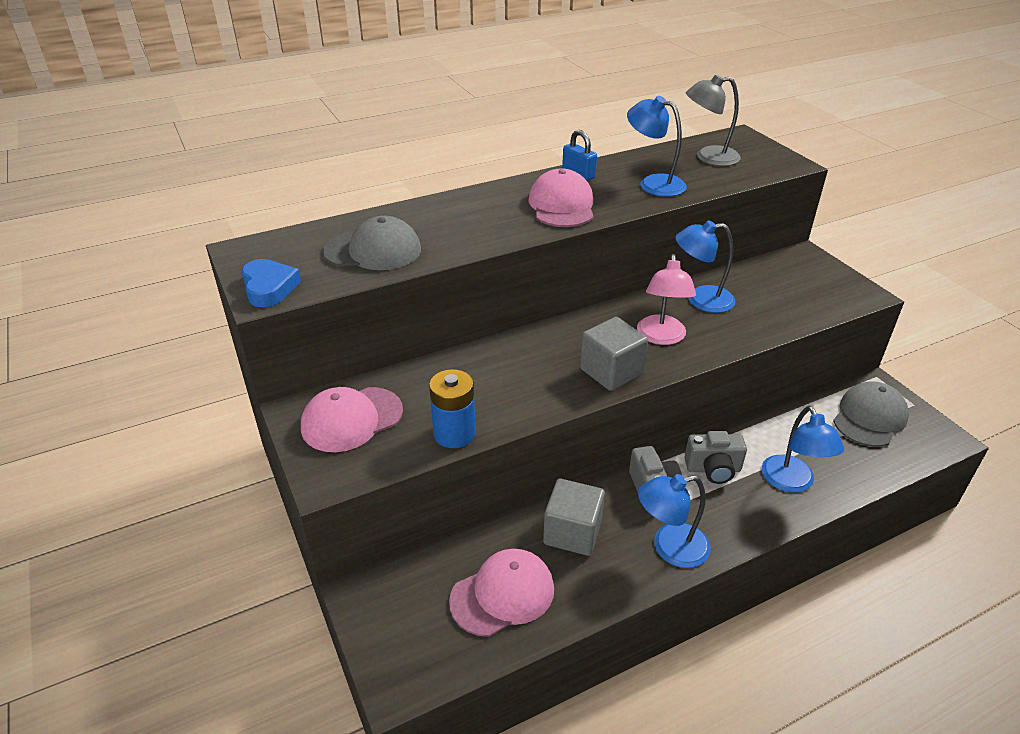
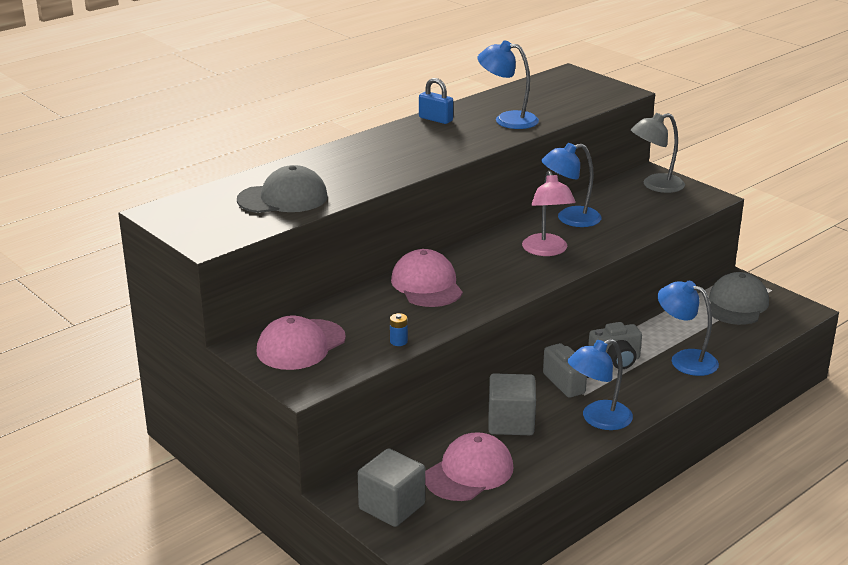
camera: 15 degrees left, 10 degrees down
blue heart [241,259,301,307] -> none
blue battery [429,369,476,448] -> blue battery [390,313,408,346], size x0.46
pink cap [528,168,594,227] -> pink cap moved to [391,249,463,307]
grey cube [580,317,648,391] -> grey cube moved to [358,448,425,527]
grey lamp [686,75,741,166] -> grey lamp moved to [631,113,685,193]
blue lamp [762,406,844,492] -> blue lamp turned 150 degrees clockwise [658,281,719,376]

